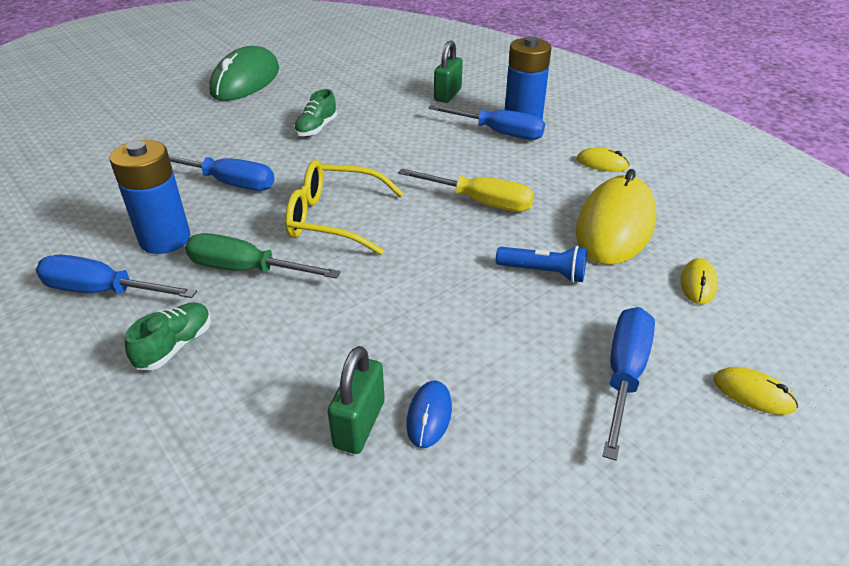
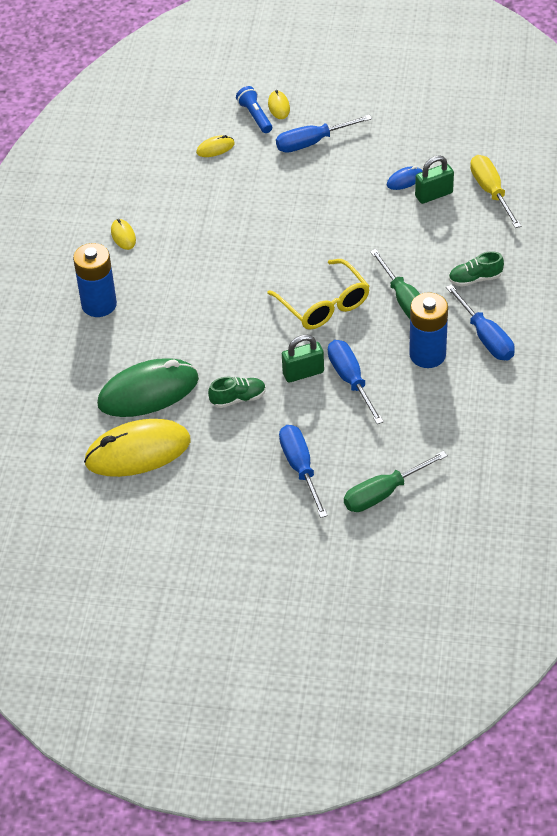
camera: 130 degrees left, 10 degrees up
green mouse [209,46,279,101] -> green mouse moved to [97,358,199,417]
yellow screwdriver [398,169,534,212] -> yellow screwdriver moved to [470,155,521,228]
blue screwdriver [429,105,545,140] -> blue screwdriver moved to [279,425,328,518]
green padlock [434,40,463,103] -> green padlock moved to [282,334,324,383]
blue flashlight [496,246,587,283] -> blue flashlight moved to [236,86,272,133]
yellow mouse [576,169,656,265] -> yellow mouse moved to [84,419,191,477]
none -> green screwdriver [344,451,448,512]

